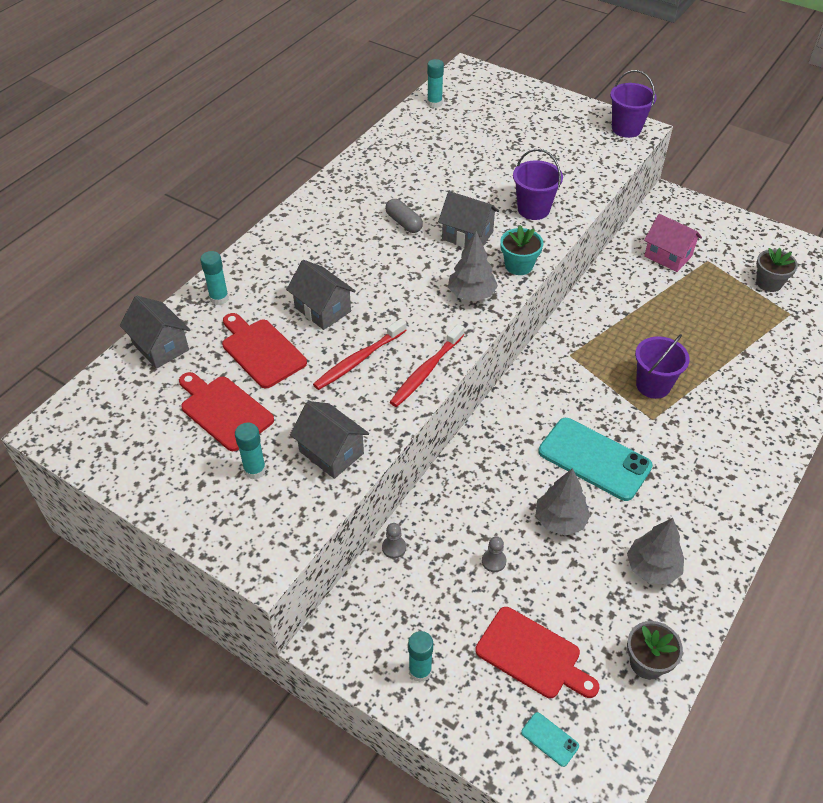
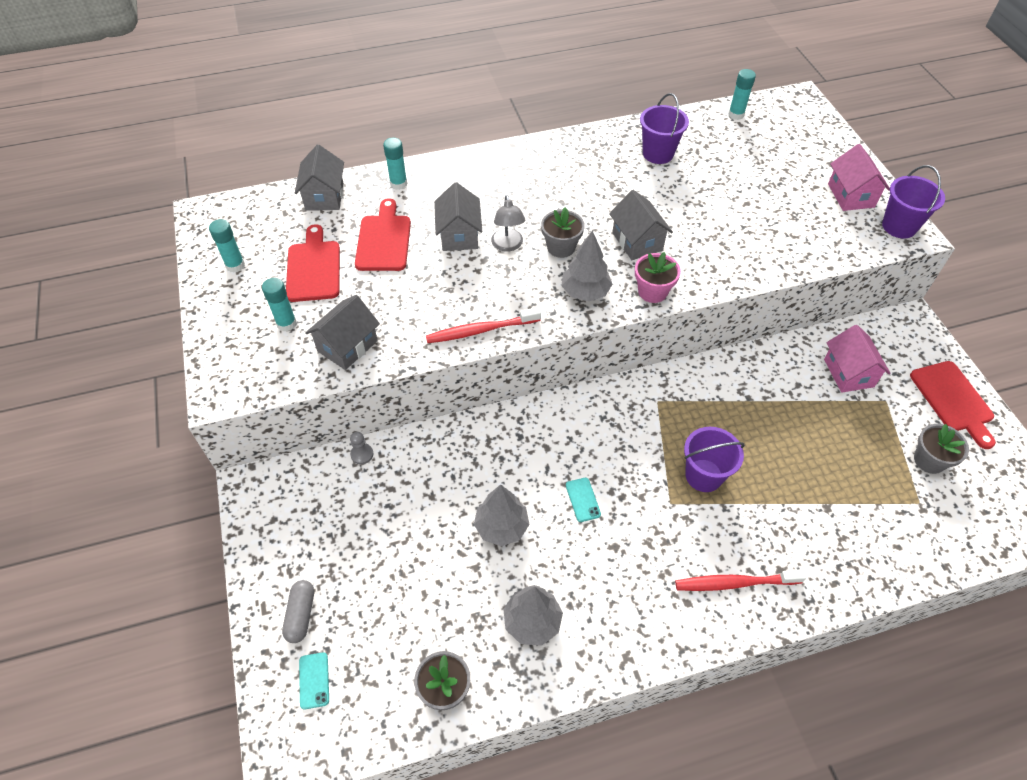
camera: 40 degrees right, 5 degrees up
grey house [290,401,369,479] -> grey house turned 45 degrees clockwise [305,295,380,370]
red toothbrush [313,319,407,390] -> red toothbrush moved to [675,570,806,591]
grey capsule [385,199,423,233] -> grey capsule moved to [282,580,314,643]
turquoise glue stick [408,631,433,682] -> turquoise glue stick moved to [209,219,245,273]
red cutting board [475,607,600,698] -> red cutting board moved to [910,361,996,449]
grey pawn [482,536,506,572] -> none
turquoise flower pot [500,225,543,275] -> pink flower pot [635,252,681,303]
purple bucket [513,149,563,220] -> purple bucket moved to [640,93,689,164]
turquoise phone [538,418,653,501] -> turquoise phone [566,478,601,522], size x0.42
none -> grey lamp [491,195,525,252]
none -> grey flower pot [541,207,585,258]
none -> pink house [828,144,890,211]

